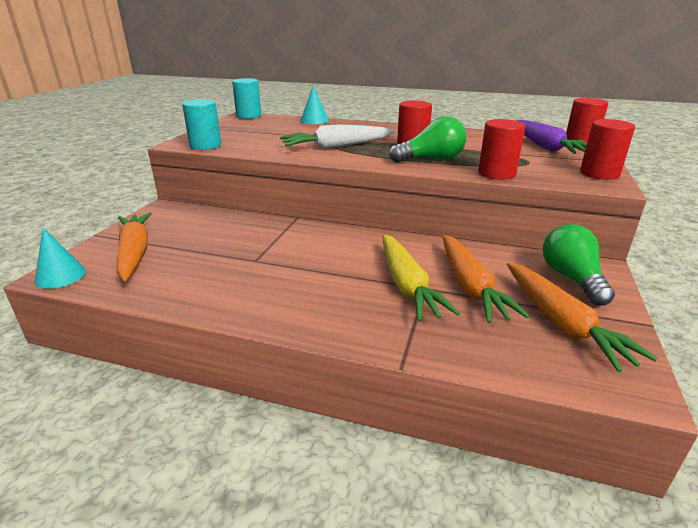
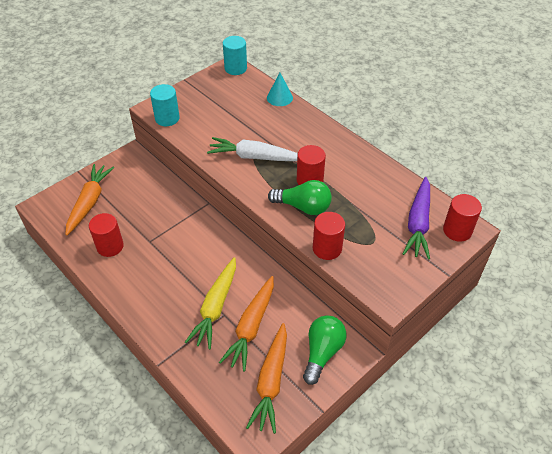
camera: 30 degrees right, 20 degrees up
turquoise cone [35,228,86,289] -> none
red cylinder [580,119,635,180] -> red cylinder moved to [89,213,124,257]

